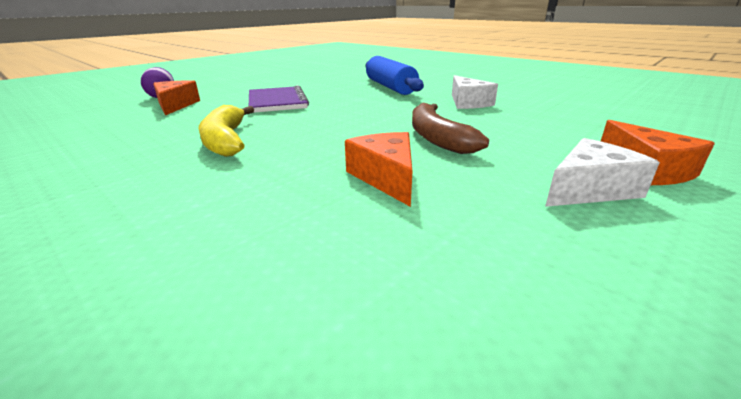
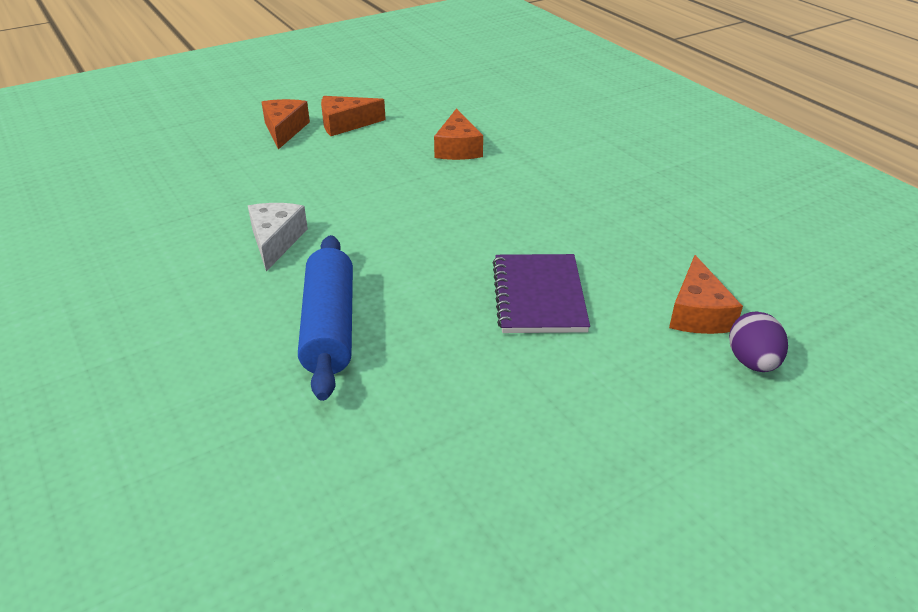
camera: 165 degrees left, 10 degrees up
yellow banana [199,105,254,157] -> none
brown banana [412,103,489,154] -> none
white cheese [545,138,660,207] -> orange cheese [321,96,386,136]

